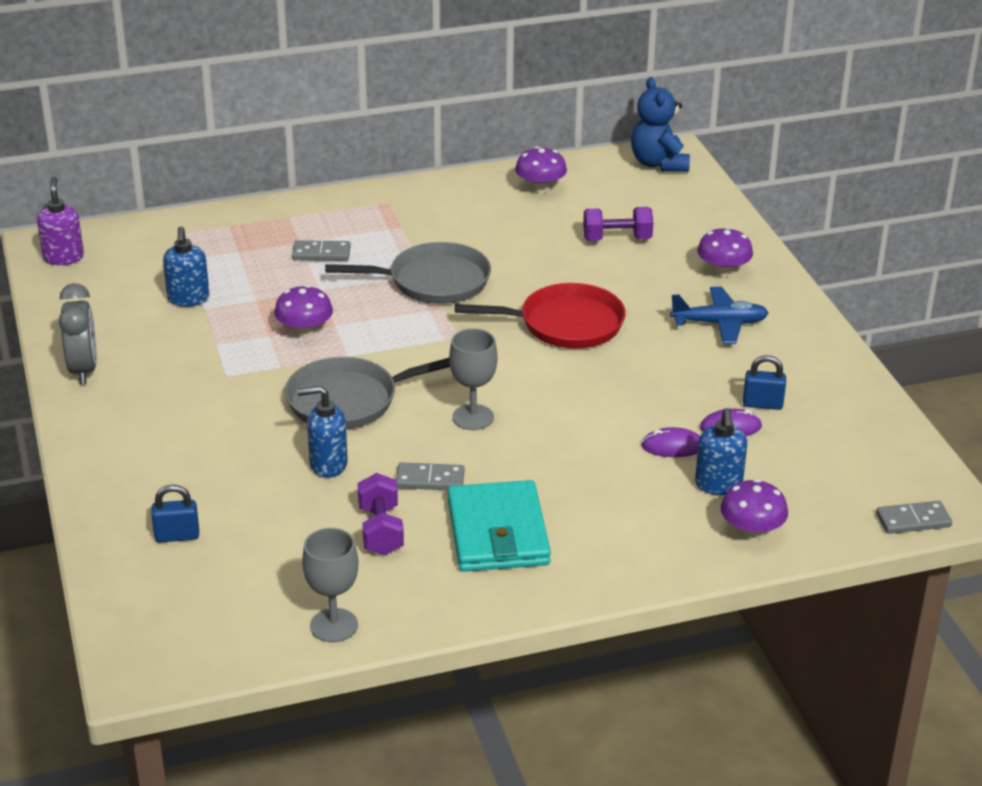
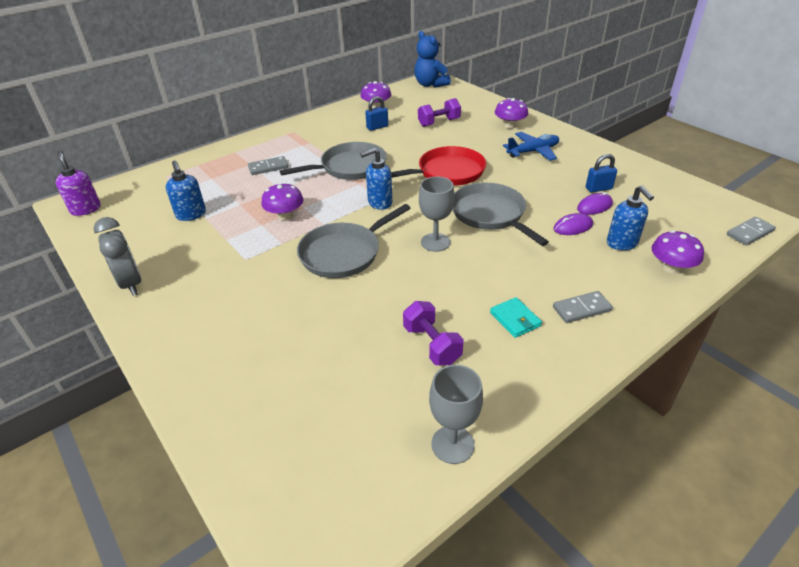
camera: 20 degrees left, 5 degrees up
blue padlock [151,484,199,543] -> blue padlock moved to [365,96,388,131]
blue soap dispenser [297,386,348,478] -> blue soap dispenser moved to [360,148,392,210]
grey domino [396,462,465,490] -> grey domino moved to [553,291,613,323]
turquoise wallet [448,480,551,572] -> turquoise wallet [490,297,542,338], size x0.48
none -> grey pan [453,183,549,246]

